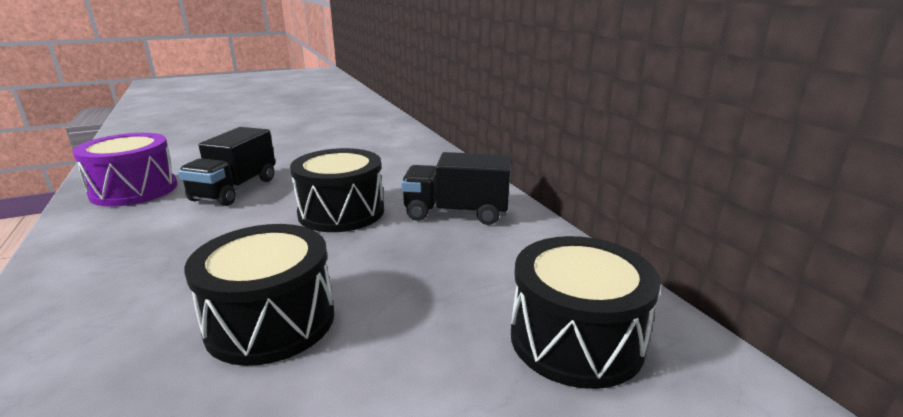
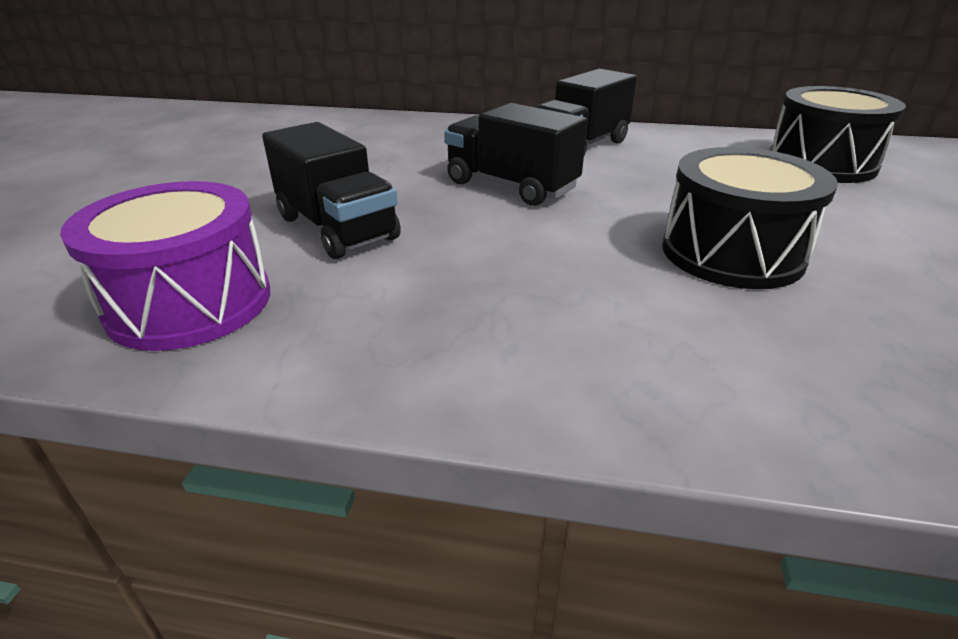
camera: 55 degrees left, 10 degrees up
black drum [290,148,384,232] -> black truck [444,103,588,206]

